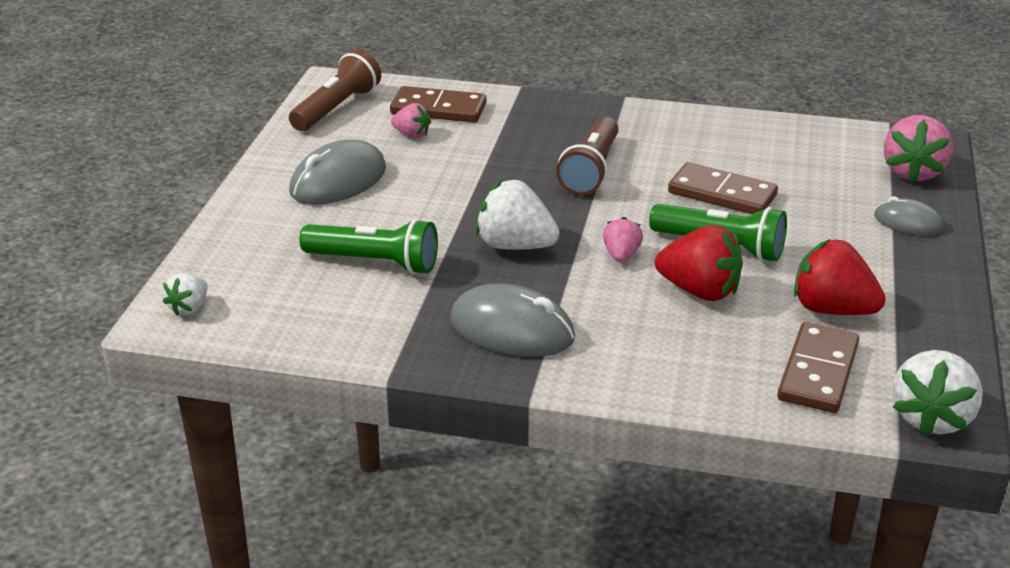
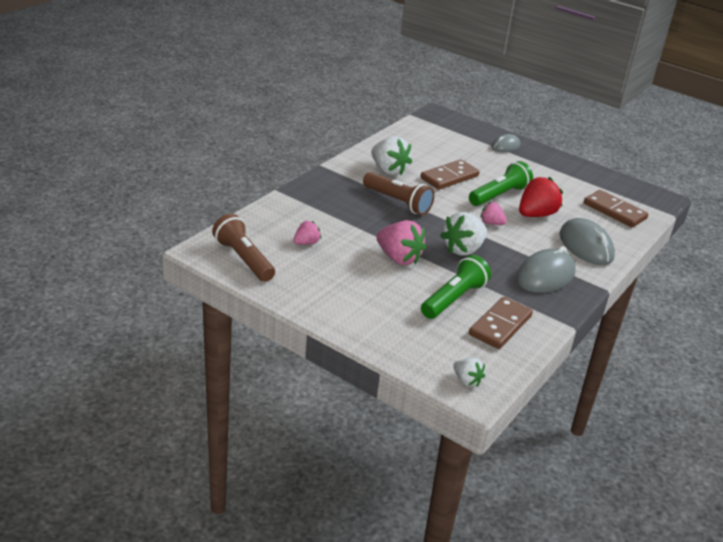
camera: 70 degrees left, 0 degrees up
grey mouse [289,140,386,205] -> grey mouse moved to [559,218,615,265]
brown domino [390,86,487,123] -> brown domino moved to [469,297,533,349]
red strawberry [794,239,886,315] -> none
pink strawberry [884,115,953,183] -> pink strawberry moved to [377,220,426,265]
white strawberry [892,350,983,437] -> white strawberry moved to [371,136,412,175]

